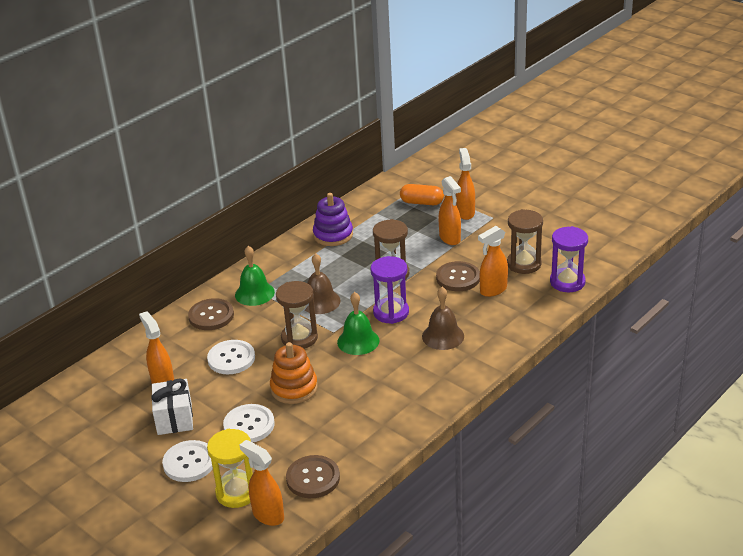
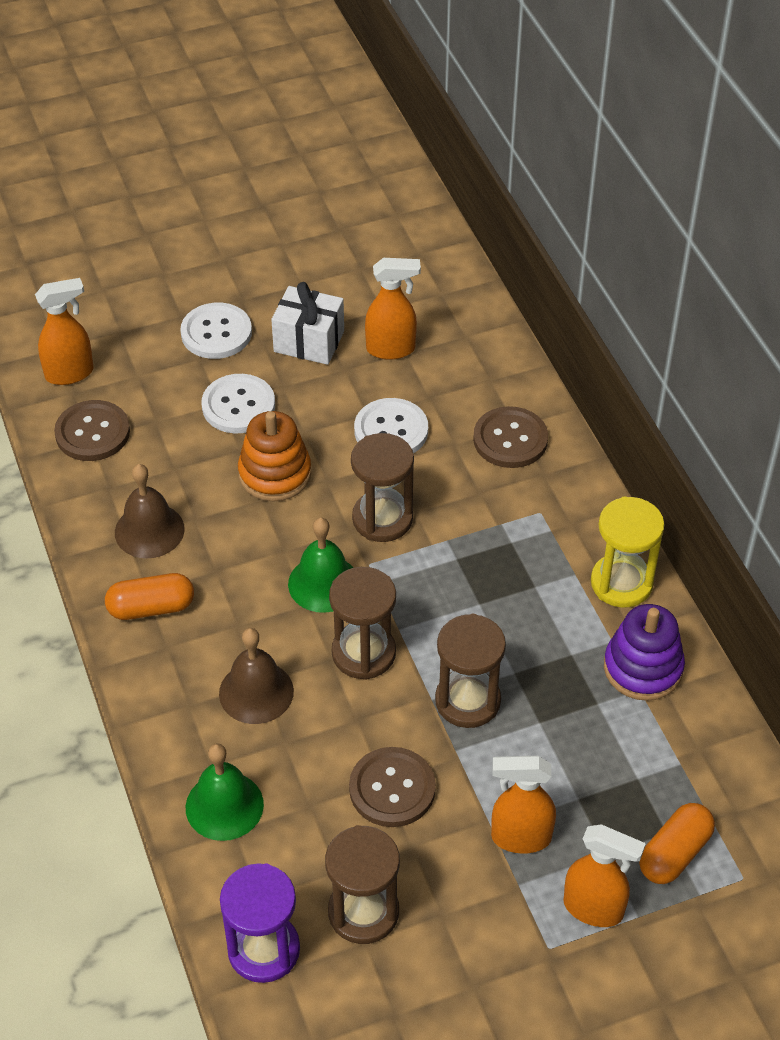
camera: 115 degrees right, 15 degrees up
yellow hourglass [207,429,253,508] -> yellow hourglass moved to [591,496,665,608]
green bell [235,246,275,306] -> green bell moved to [186,743,264,841]
brown bell [305,253,341,314] -> brown bell moved to [115,464,185,559]
purple hourglass [370,256,409,324] -> brown hourglass [329,567,396,680]
orange spray bottle [478,226,508,297] -> none
none -> orange capsule [105,573,194,620]

